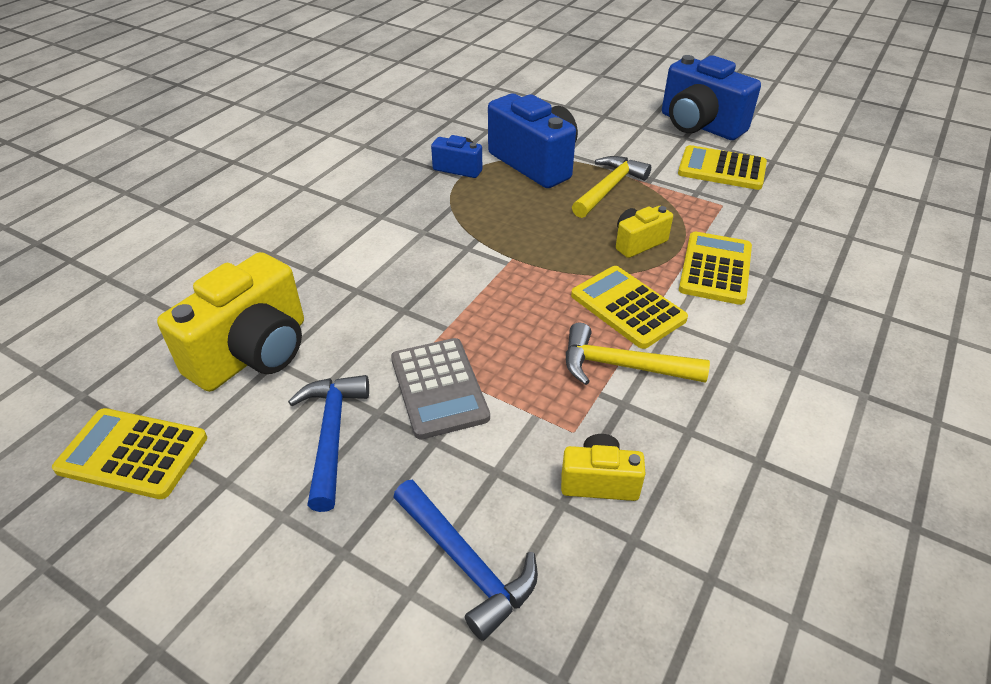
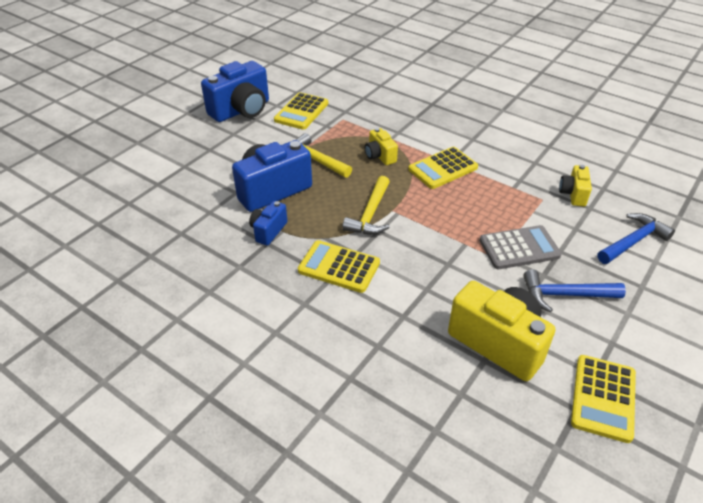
camera: 85 degrees left, 0 degrees up
yellow hammer [566,323,710,385] -> yellow hammer moved to [342,176,390,235]
yellow calculator [679,232,752,305] -> yellow calculator moved to [298,240,380,293]

